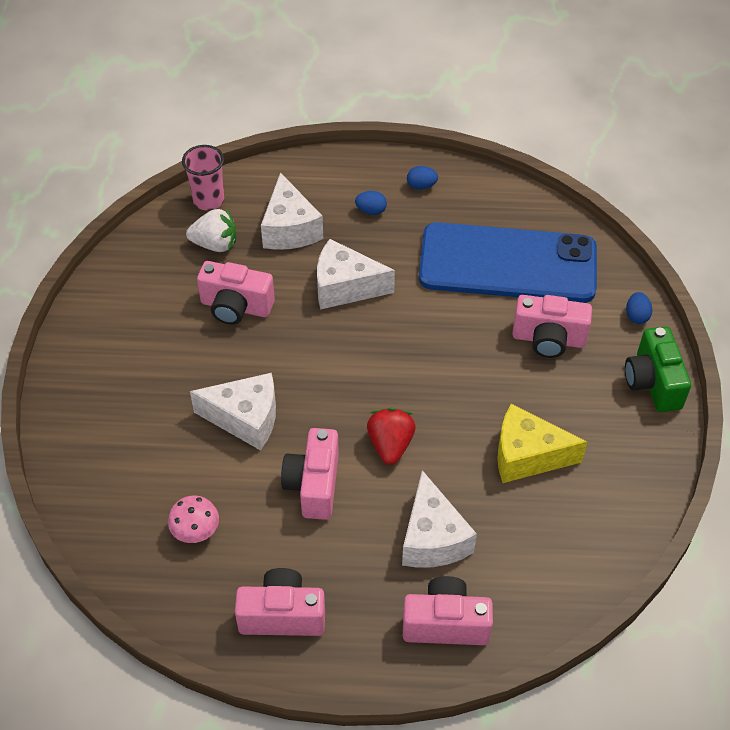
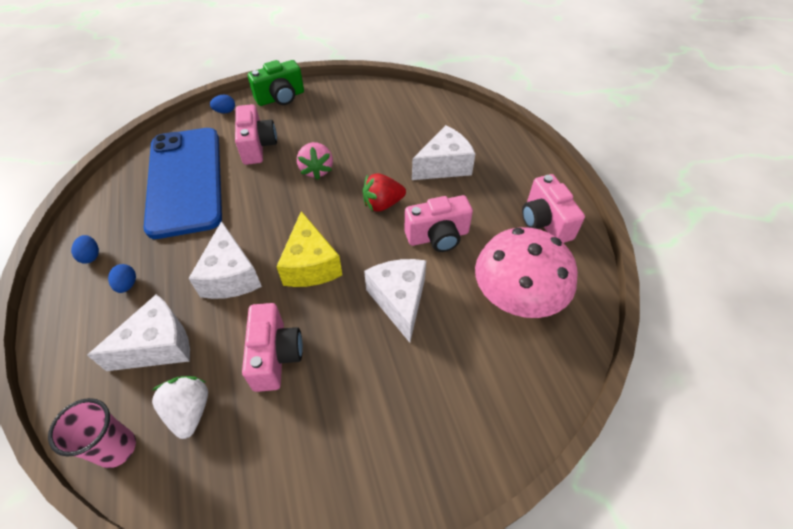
camera: 110 degrees left, 0 degrees up
pink mushroom [168,495,219,543] -> pink mushroom [475,227,578,318], size x2.21
pink camera [403,576,493,645] -> none
yellow cheese [497,404,587,483] -> yellow cheese moved to [276,211,342,287]
none -> pink strawberry [297,142,333,180]

